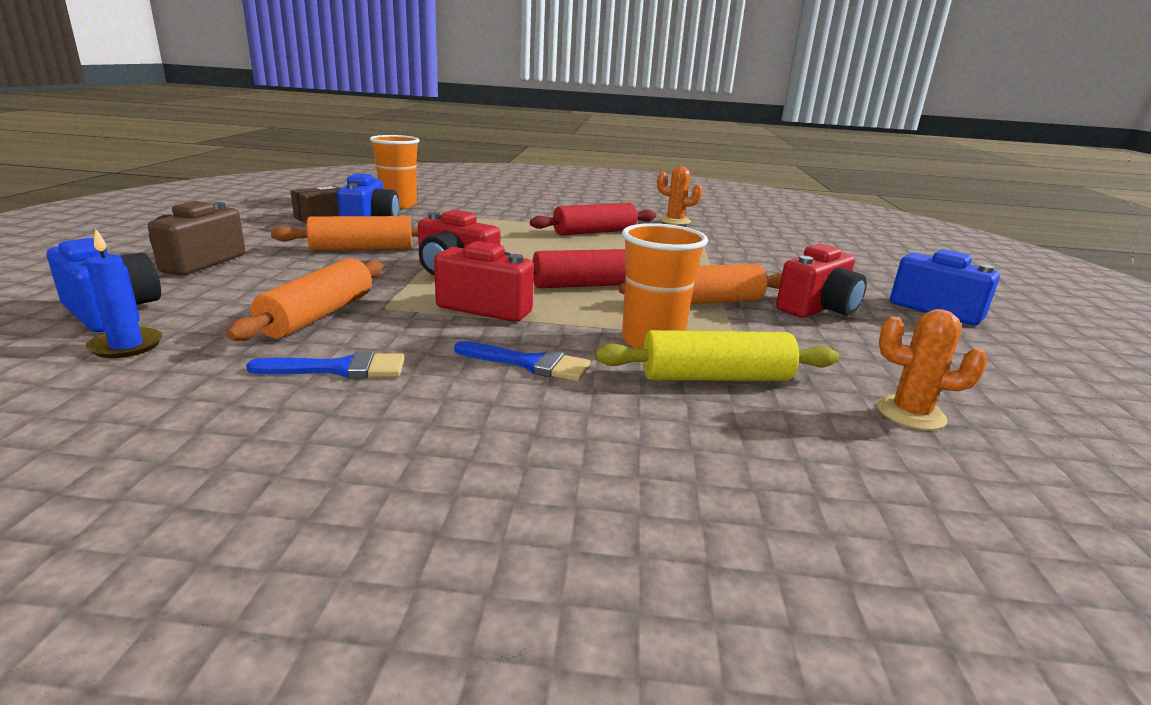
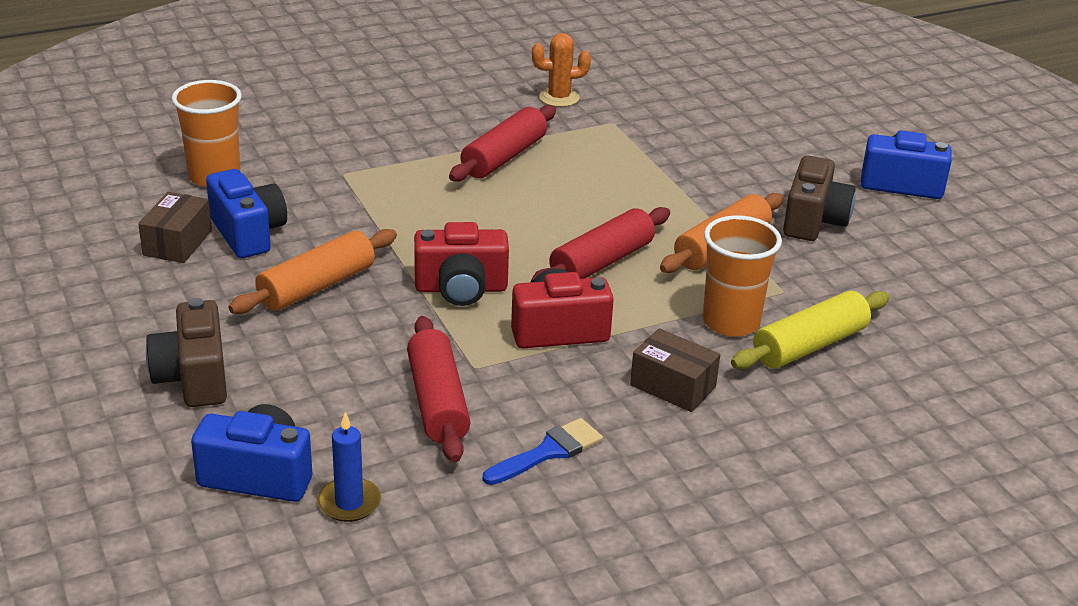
camera: 30 degrees left, 10 degrees up
orange rolling pin [226,258,383,341] -> red rolling pin [407,316,470,462]
blue brush [454,341,591,381] -> brown box [630,328,720,412]
red camera [776,243,867,318] -> brown camera [783,155,856,241]
orange cactus [877,309,988,430] -> none

